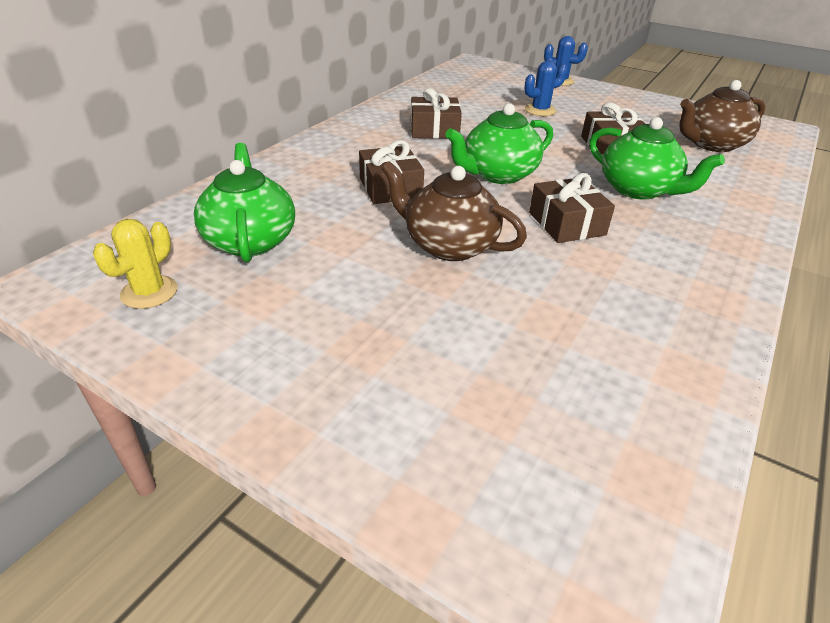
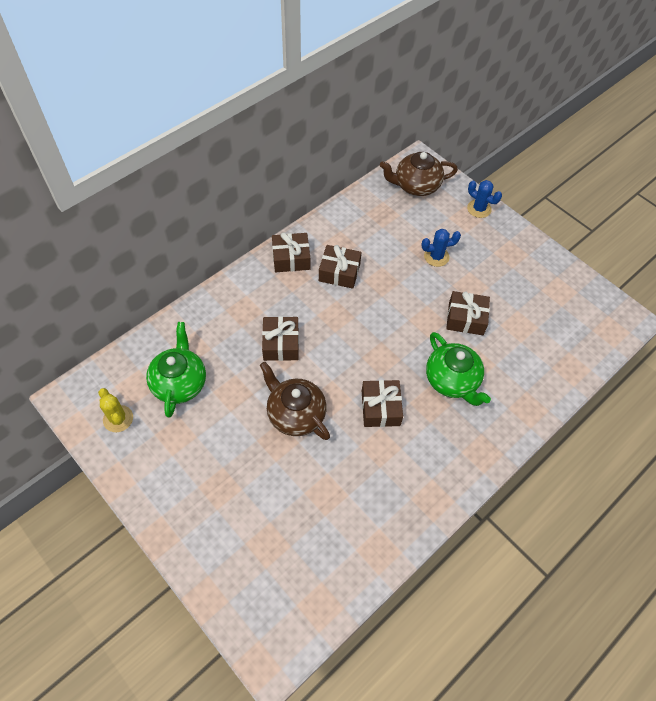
camera: 15 degrees right, 20 degrees up
yellow cactus [93,219,178,309] -> yellow cactus turned 75 degrees counterclockwise [98,388,133,432]
green teapot [445,103,553,184] -> none
brown teapot [680,80,766,152] -> brown teapot moved to [380,152,458,196]
none -> brown gift [272,232,310,272]

